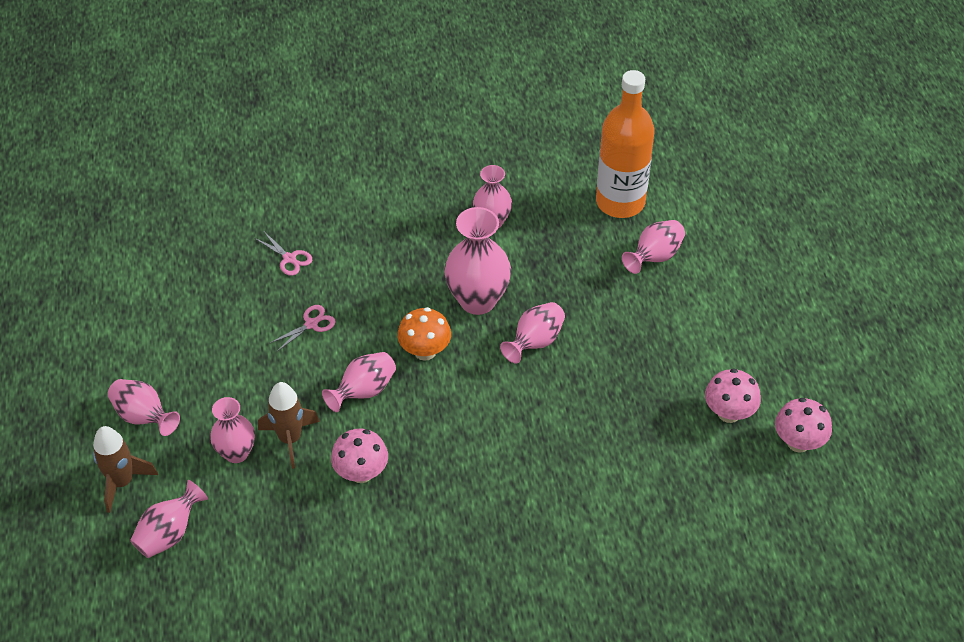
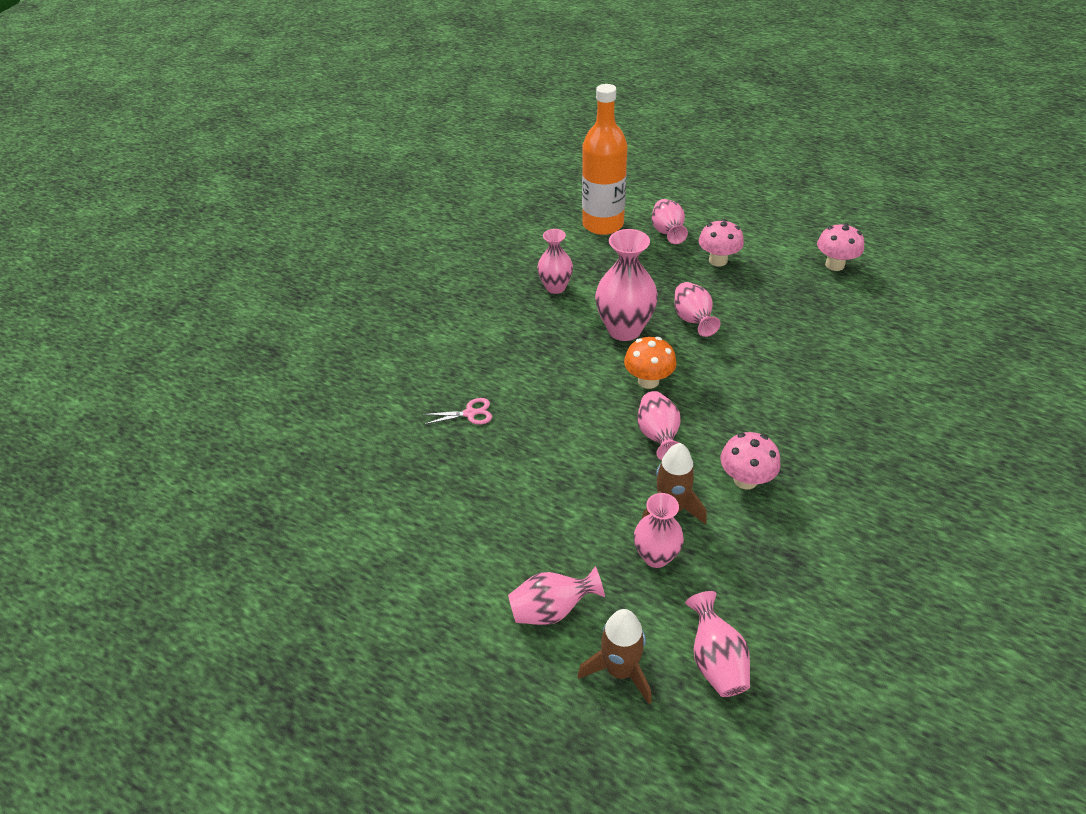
camera: 50 degrees left, 5 degrees down
pink scissors [270,305,336,352] -> none
pink mushroom [775,398,832,453] -> pink mushroom moved to [699,219,744,267]

